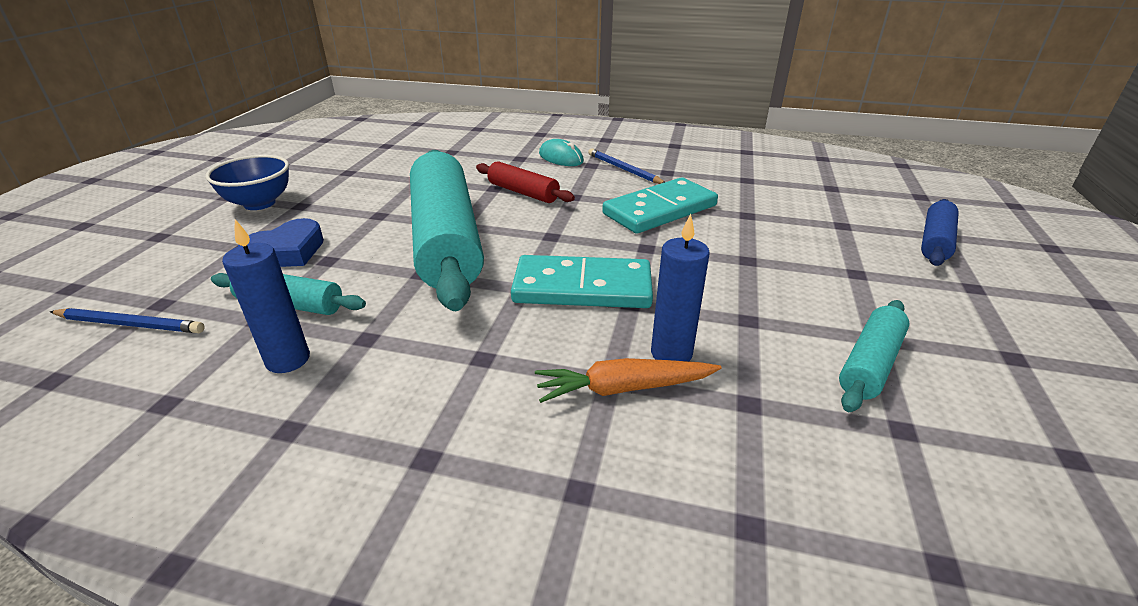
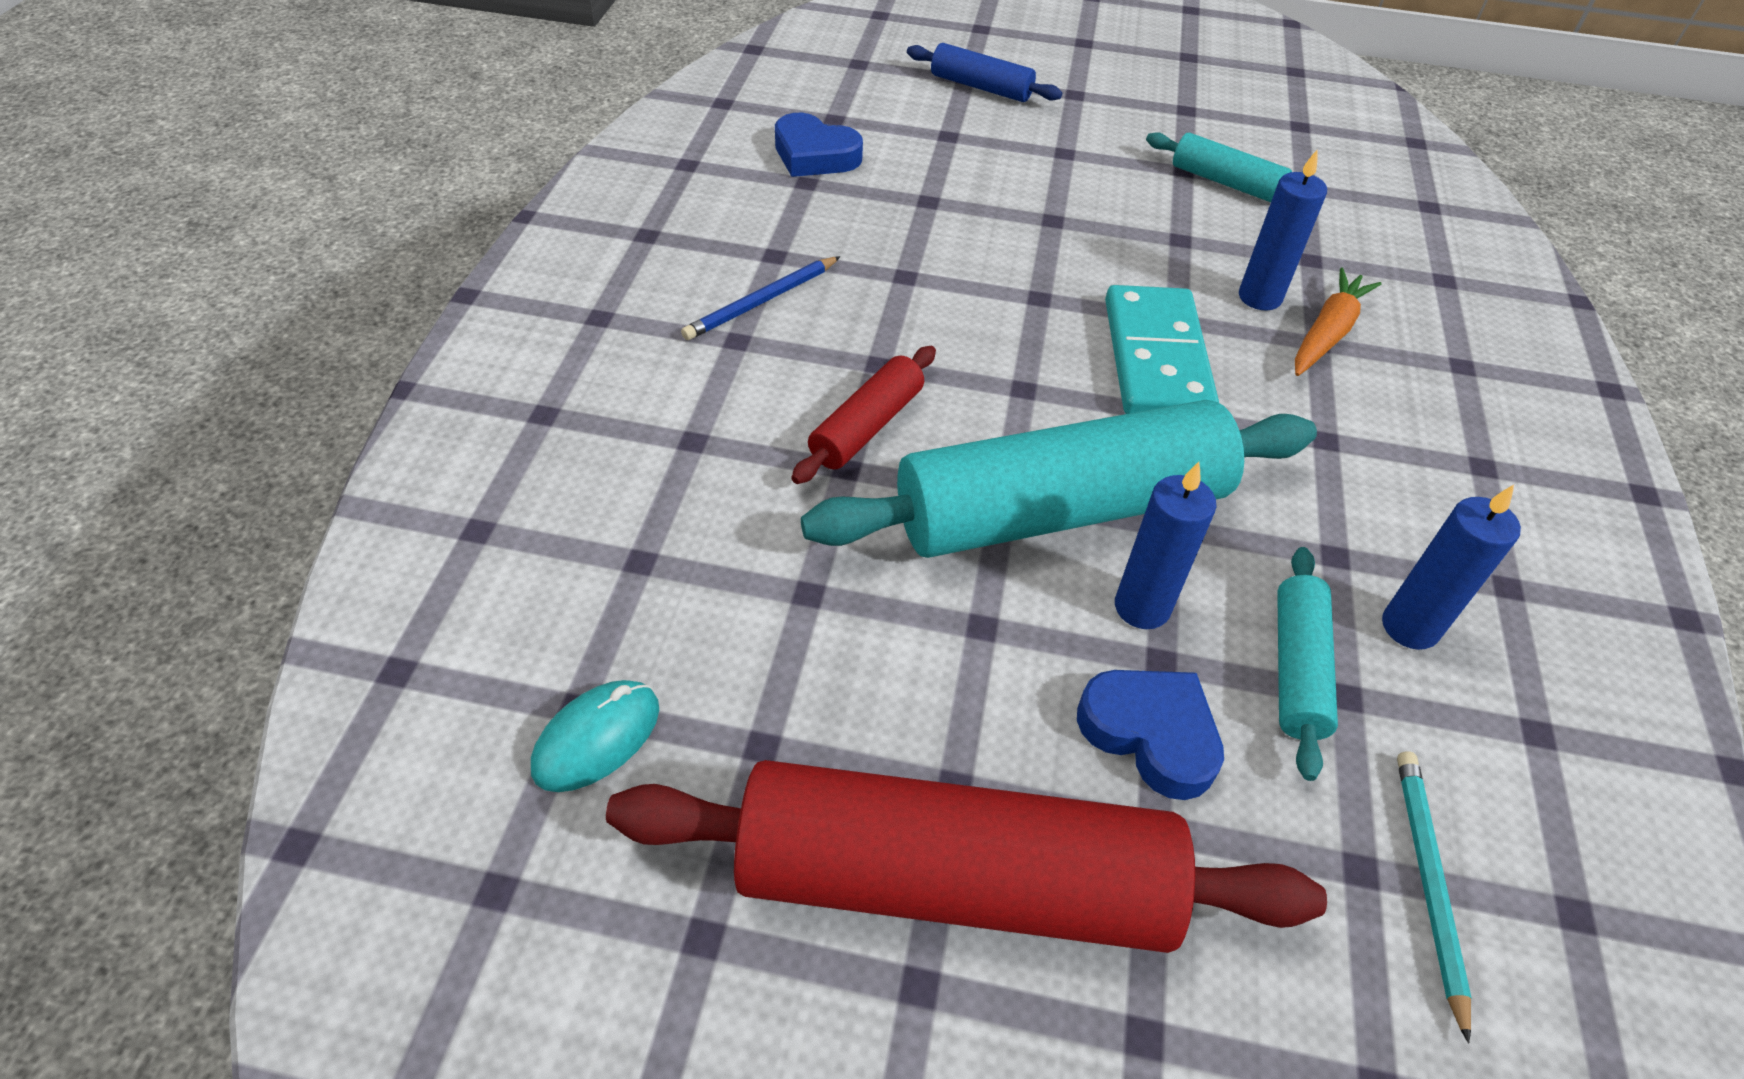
camera: 95 degrees left, 15 degrees up
blue pencil [50,308,205,333] -> turquoise pencil [1397,752,1471,1044]
blue bowl [205,155,289,210] -> red rolling pin [606,760,1327,953]
orange carrot [535,358,722,403] -> orange carrot turned 135 degrees counterclockwise [1295,267,1382,376]
turquoise mouse [539,139,584,166] -> turquoise mouse moved to [531,680,659,792]
turquoise domino [602,177,718,234] -> none
none -> blue heart [775,113,863,177]
none -> blue candle [1115,462,1217,629]

